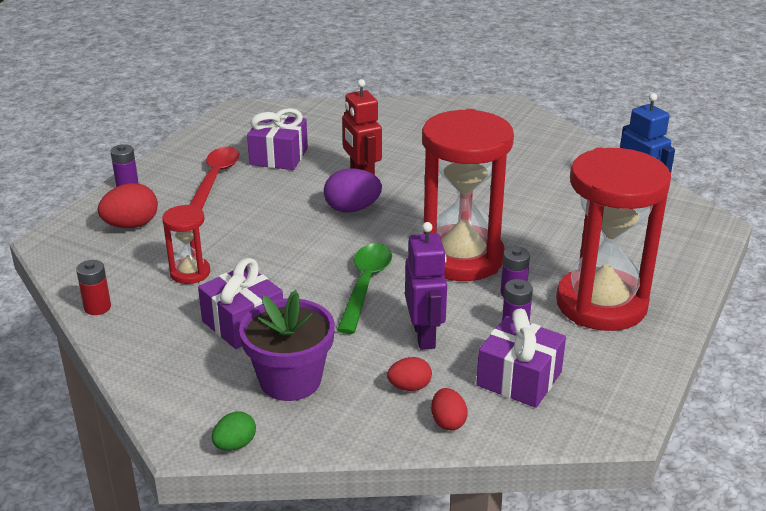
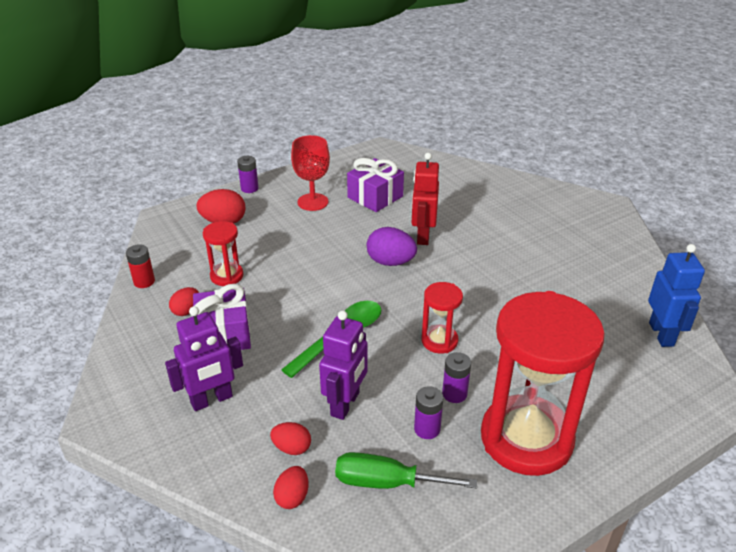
camera: 30 degrees right, 5 degrees up
red spoon [189,147,240,210] -> red goblet [291,135,330,211]
green egg [212,411,256,451] -> none
purple flower pot [239,290,335,401] -> purple robot [165,306,243,411]
red hourglass [422,109,514,281] -> red hourglass [421,282,463,353], size x0.46
purple gift [476,309,566,408] -> green screwdriver [335,452,477,489]
none -> red egg [169,287,199,316]

